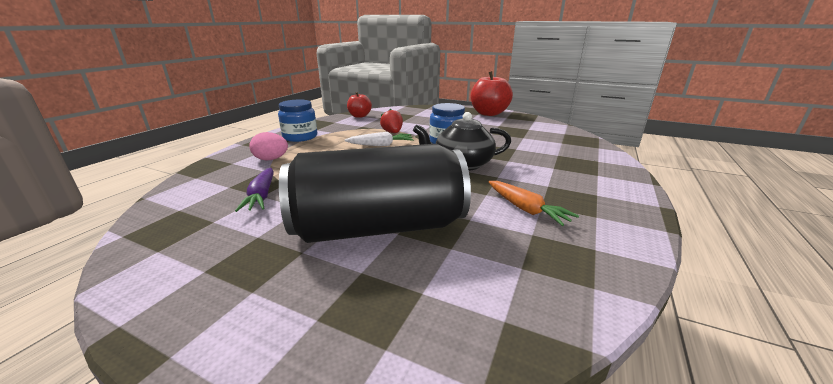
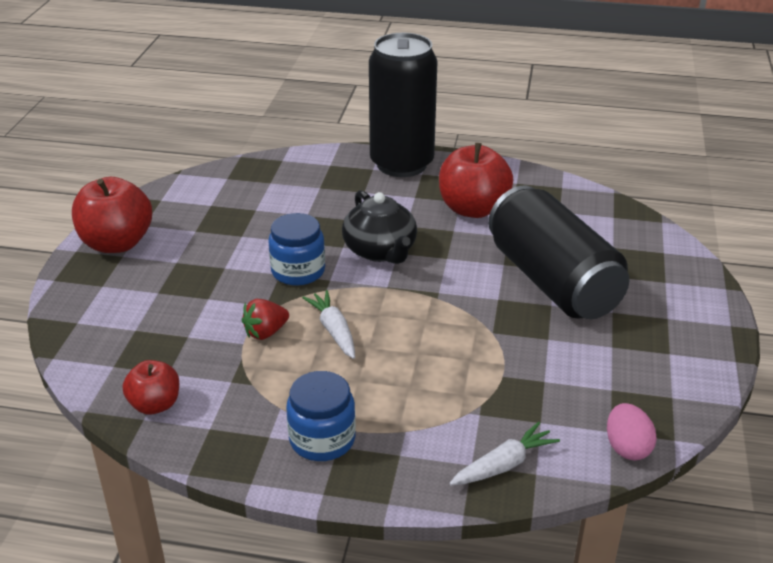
camera: 105 degrees left, 10 degrees up
purple carrot [235,168,274,212] -> none
pink egg [249,132,288,160] -> pink egg moved to [607,403,657,460]
orange carrot [489,181,579,226] -> red apple [439,143,513,218]
none -> black can [369,33,437,177]
none -> white carrot [449,422,560,485]

